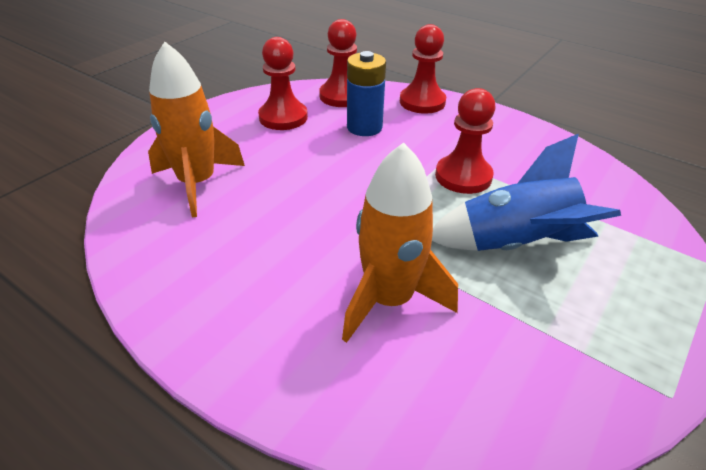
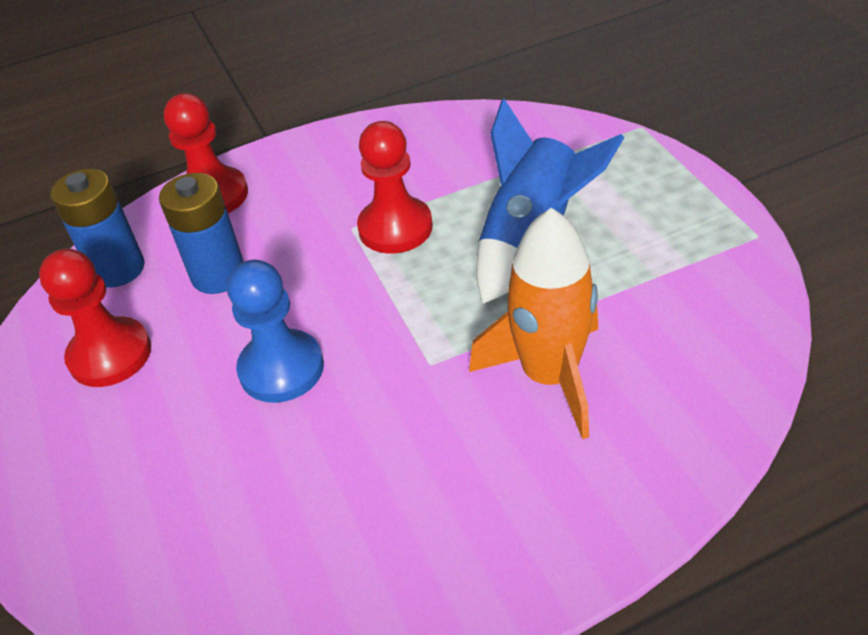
camera: 55 degrees left, 5 degrees up
orange rocket [148,42,245,217] -> none
red pawn [319,19,357,107] -> blue battery [50,169,145,288]
none -> blue pawn [227,260,324,403]

